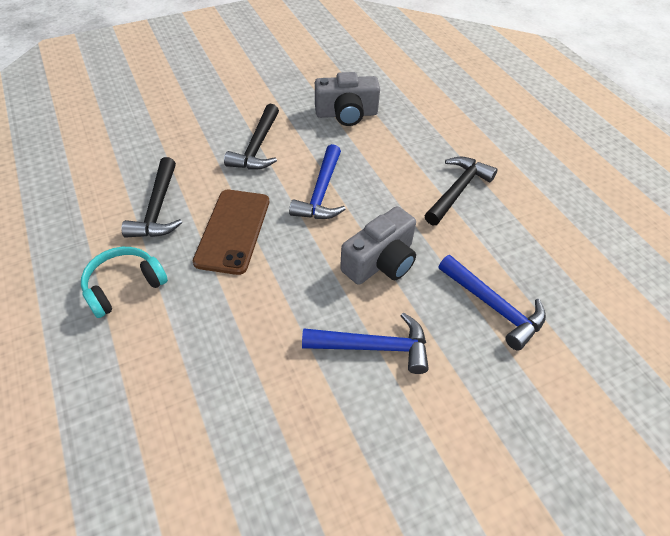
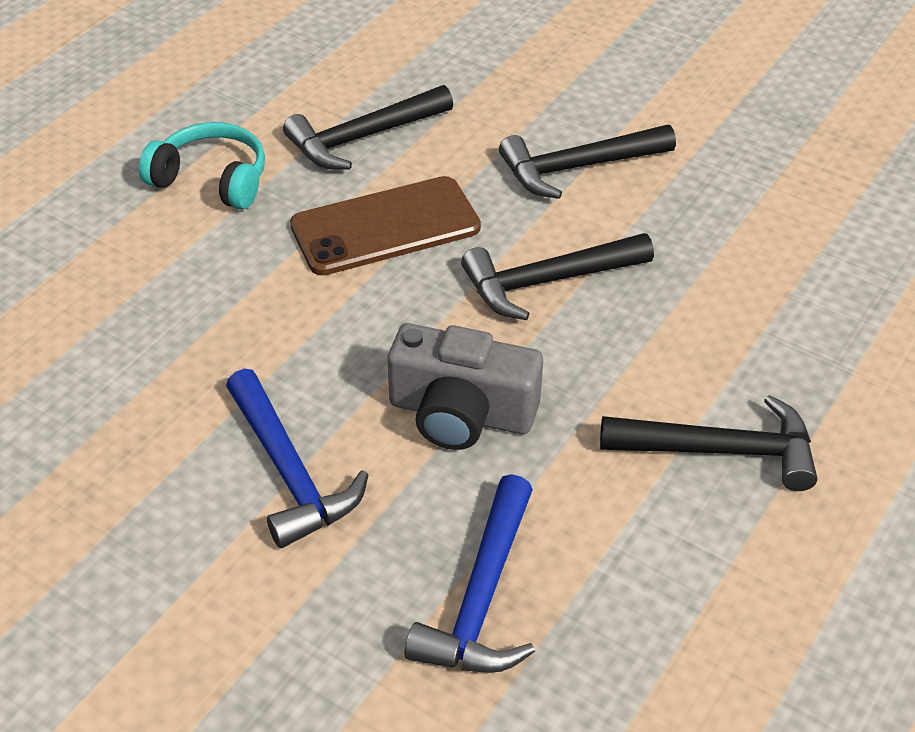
camera: 60 degrees right, 5 degrees down
blue hammer [289,144,346,219] -> black hammer [461,233,654,320]
grey camera [315,72,380,126] -> none

